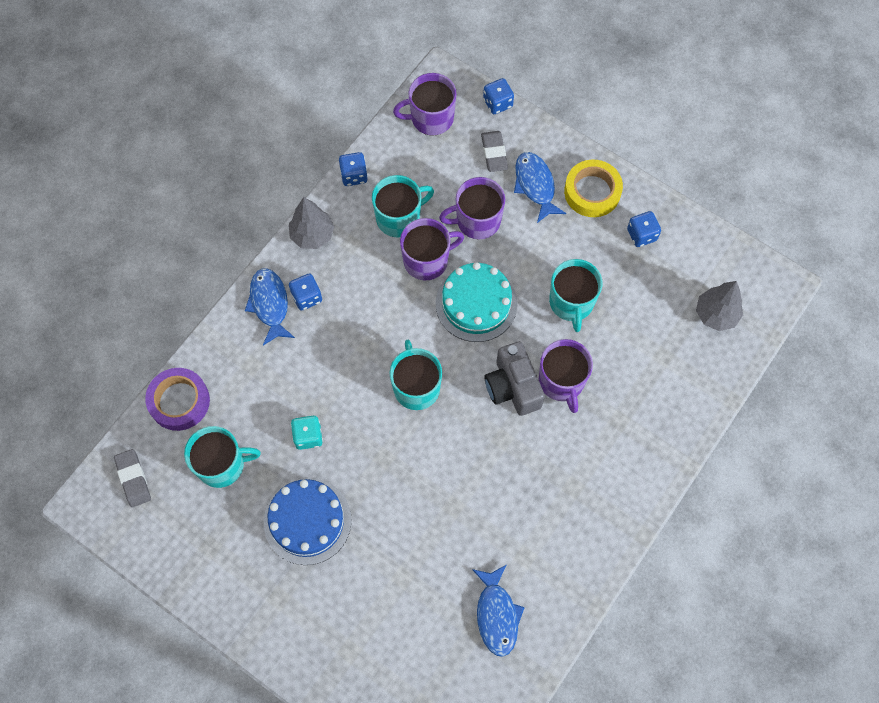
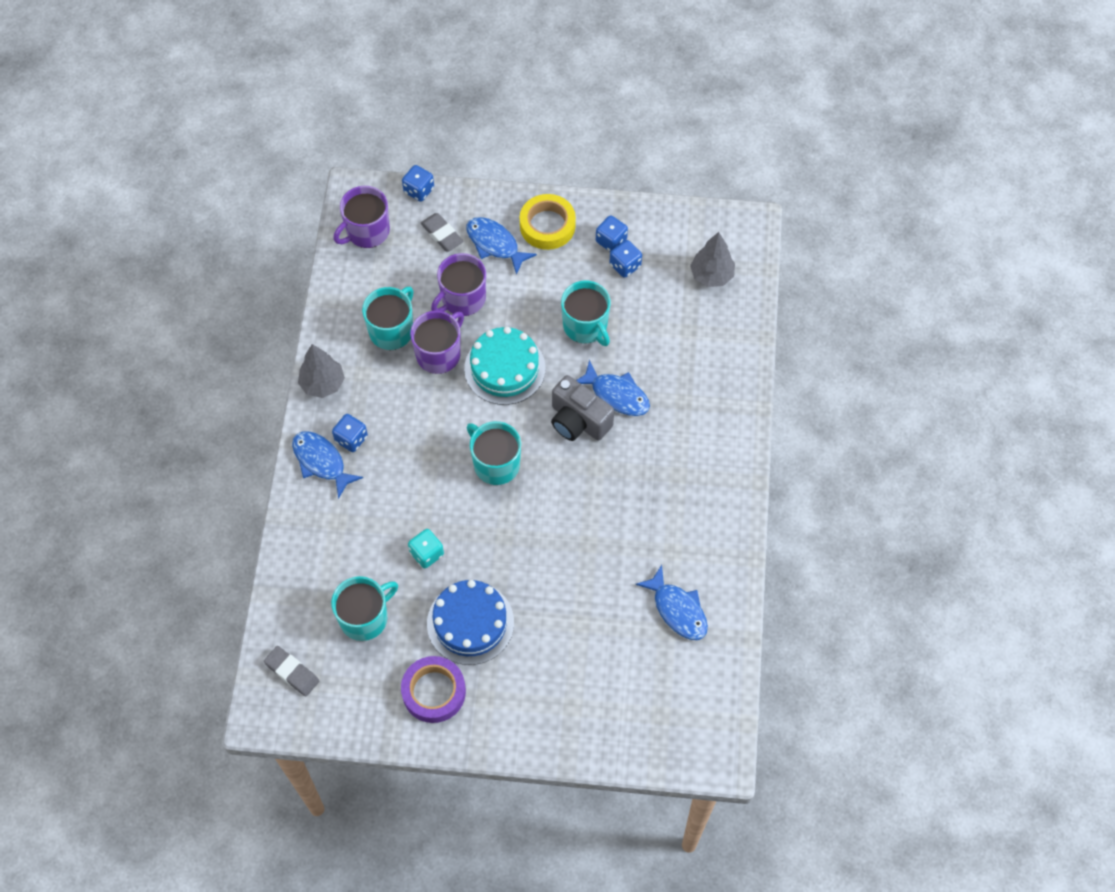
camera: 30 degrees left, 5 degrees down
purple tape [145,368,210,431] -> purple tape moved to [401,656,466,723]
blue dice [339,152,368,186] -> blue dice moved to [610,240,642,278]
purple mug [539,339,593,413] -> blue fish [576,360,650,416]

